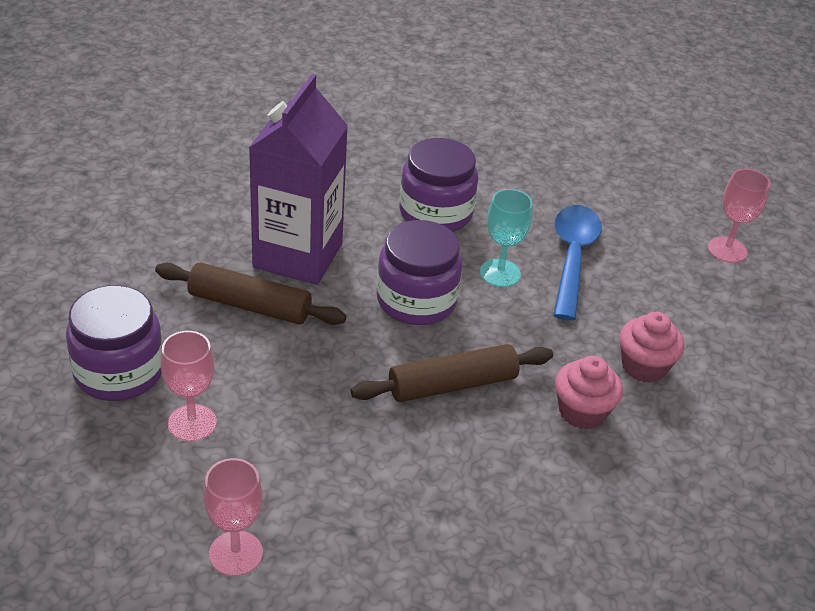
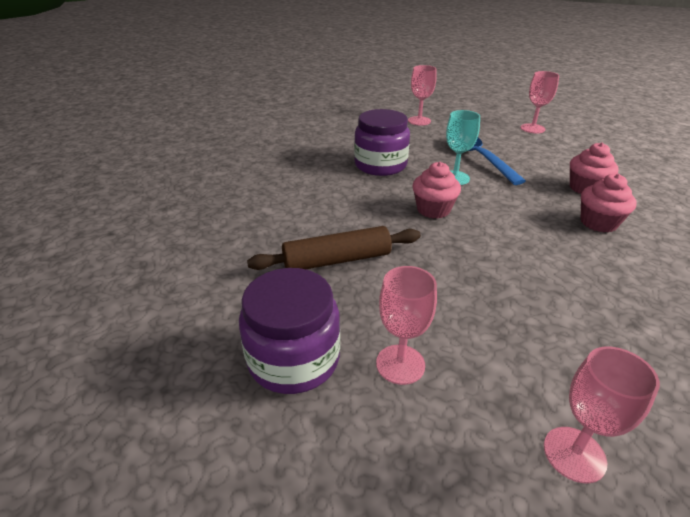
camera: 30 degrees left, 5 degrees down
purple carton [249,74,348,285] -> none
brown rolling pin [351,344,553,402] -> none
purple jar [377,220,463,325] -> pink cupcake [412,162,461,219]
none -> pink goblet [408,65,436,126]

